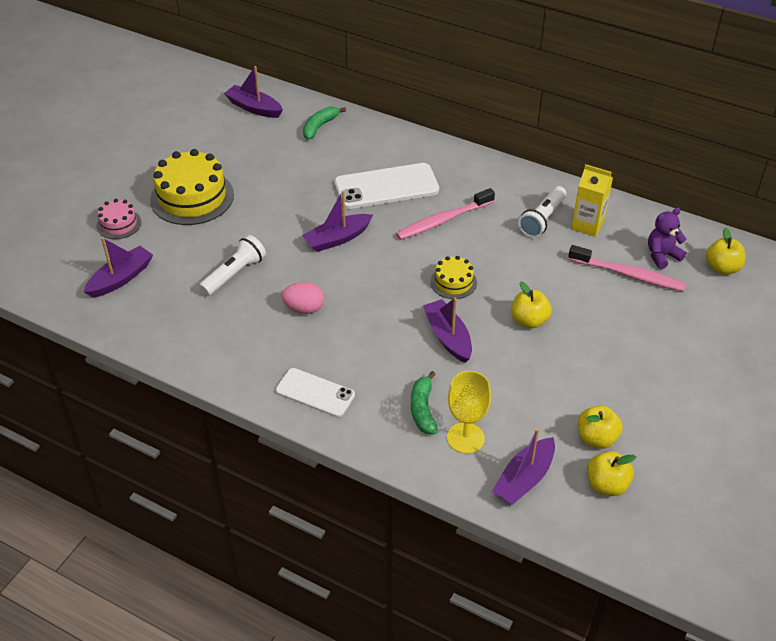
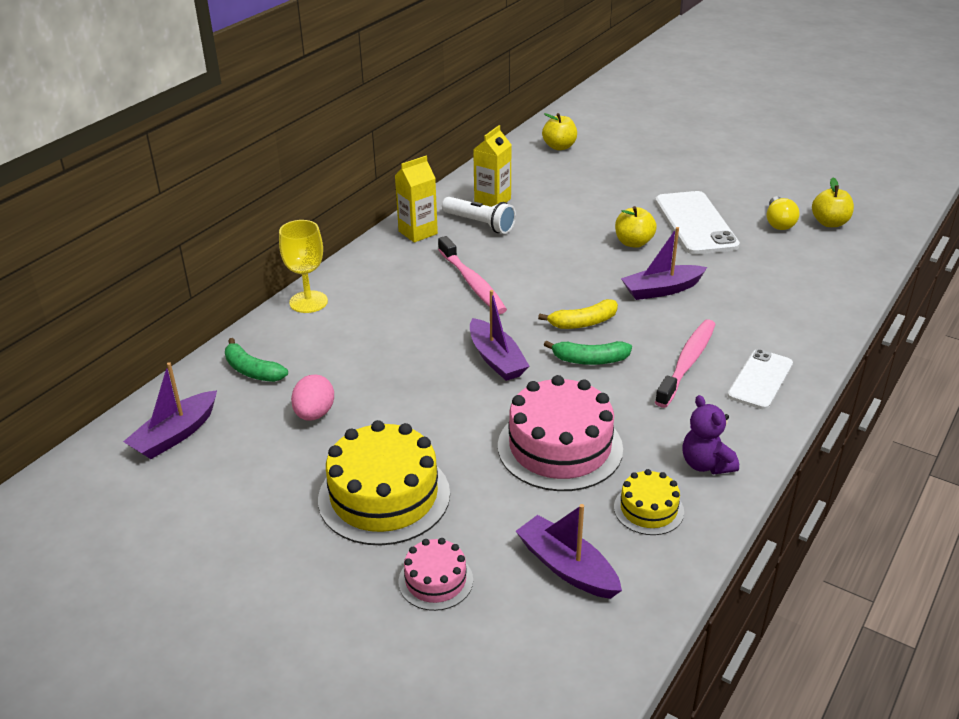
camera: 85 degrees left, 10 degrees down
white flashlight [199,235,266,296] -> pink cake [498,375,623,491]
pink egg [281,282,324,314] -> pink egg moved to [291,375,334,421]
white phone [334,163,439,209] -> white phone moved to [655,191,740,254]
green banana [411,371,438,435] -> green banana moved to [544,340,632,365]
yellow cake [430,256,477,299] -> yellow cake moved to [614,469,684,535]
yellow goblet [447,371,491,454] -> yellow goblet moved to [279,220,328,313]
purple boat [492,428,555,505] -> none
pink toothbrush [568,245,686,292] -> pink toothbrush moved to [655,319,716,408]
yellow apple [578,405,623,449] -> yellow light bulb [767,196,800,230]
purple teddy bear [648,208,687,269] -> purple teddy bear moved to [682,395,739,474]
none -> yellow carton [395,156,438,243]
none -> yellow banana [538,299,618,329]

